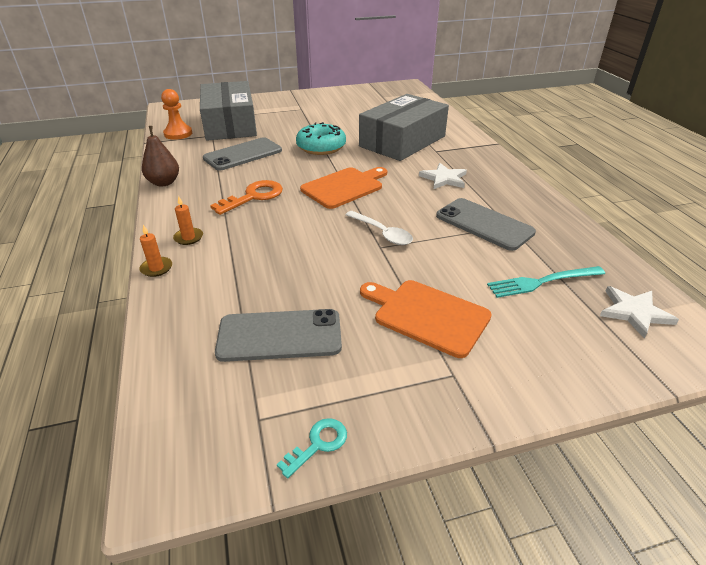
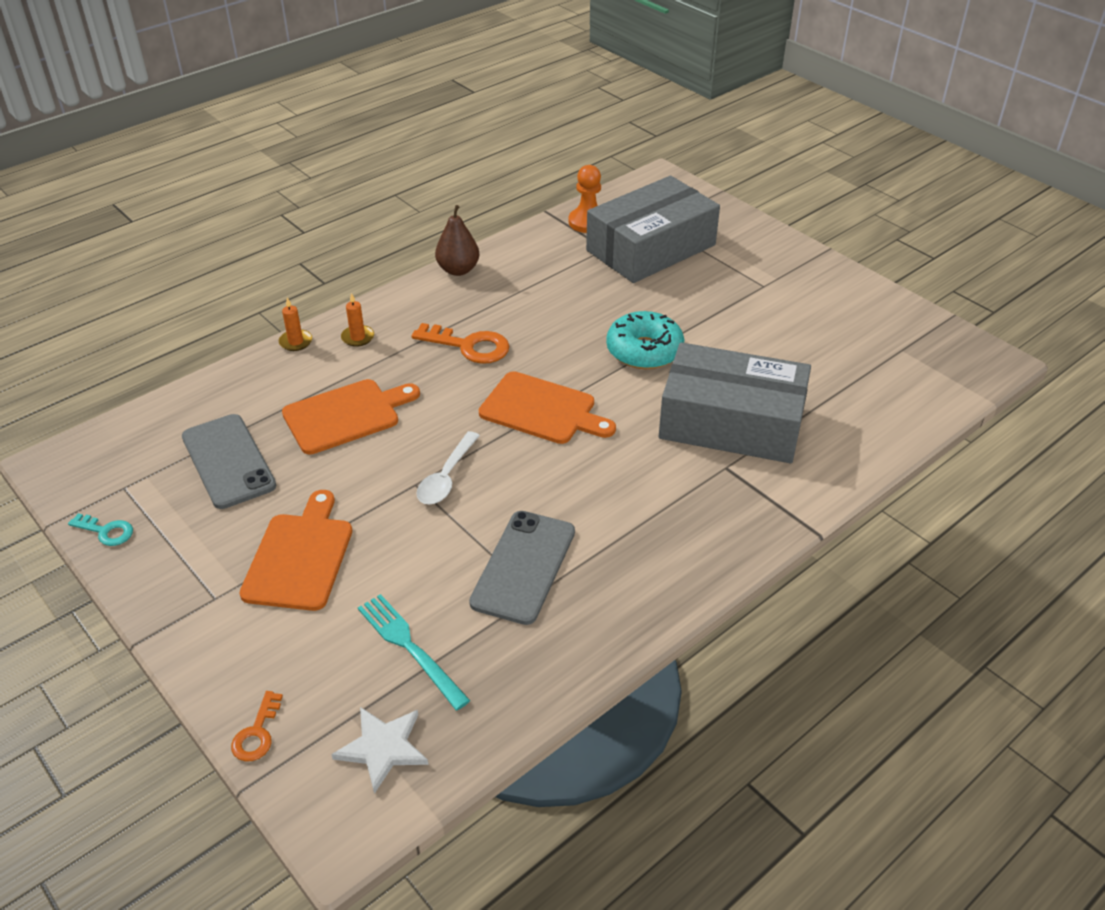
camera: 65 degrees right, 5 degrees up
grey phone [203,137,282,171] -> none
white star [419,163,467,189] -> none
none -> orange key [231,691,283,761]
none -> orange cutting board [282,379,420,455]

